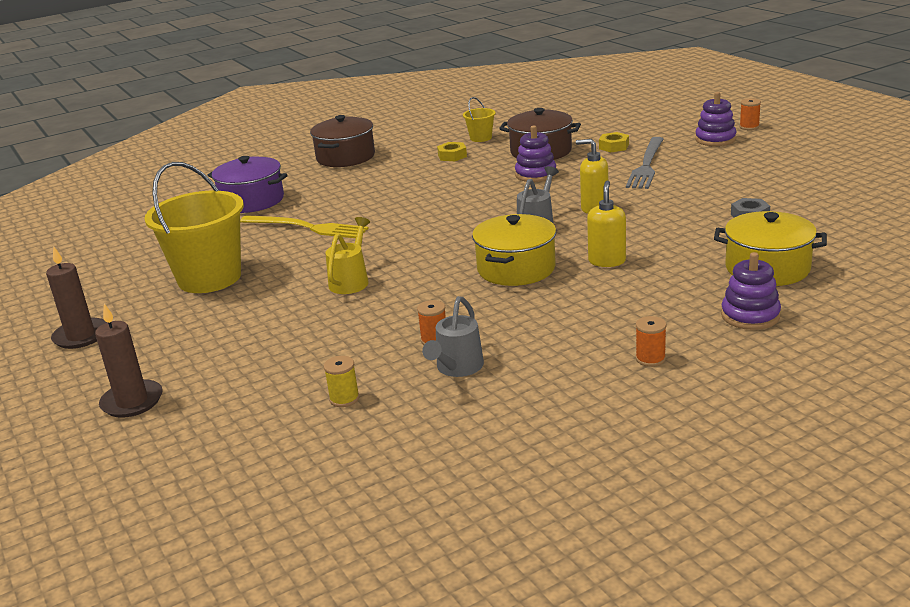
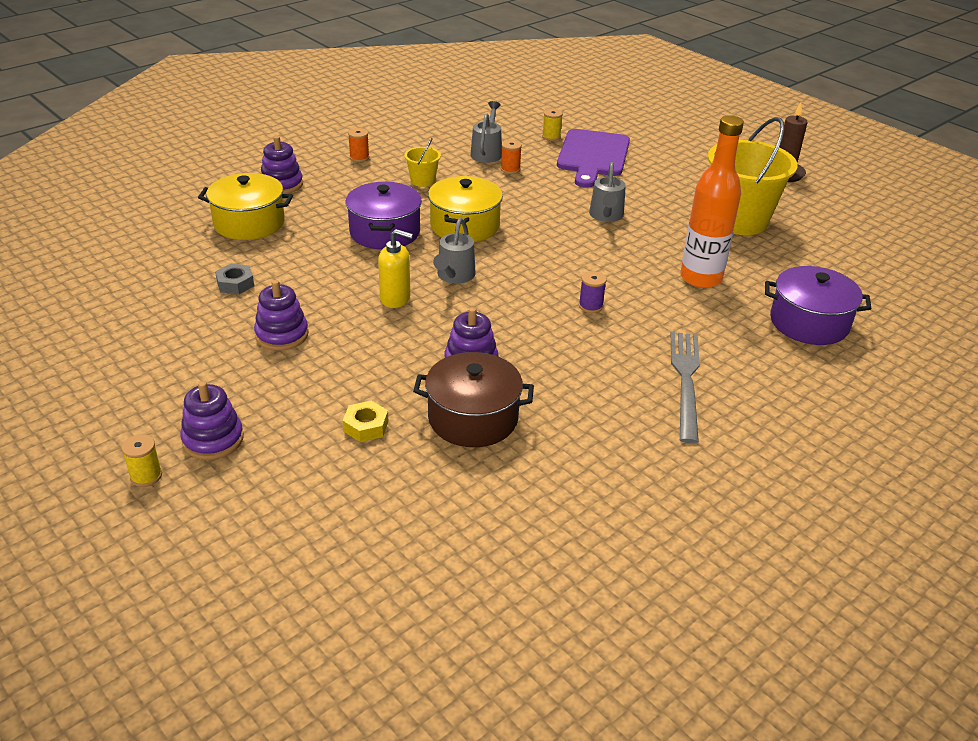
camera: 165 degrees right, 10 degrees up
brown candle [95,304,163,418] -> none
yellow fork [240,215,369,238] -> orange bottle [680,115,744,288]
brown pot [310,115,375,167] -> none
yellow watering can [325,217,370,294] -> grey watering can [589,162,626,222]
yellow nut [437,142,467,161] -> none
yellow bucket [463,97,496,142] -> yellow bucket moved to [404,138,441,187]
yellow soap dispenser [587,181,626,267] -> purple pot [346,182,422,250]
grey fork [626,137,664,189] -> grey fork moved to [671,332,700,444]
orange spool [740,98,761,130] -> yellow spool [122,434,162,487]
none -> purple stacking toy [254,280,309,350]
none -> purple cutting board [557,129,630,188]
none -> purple spool [579,271,607,313]

